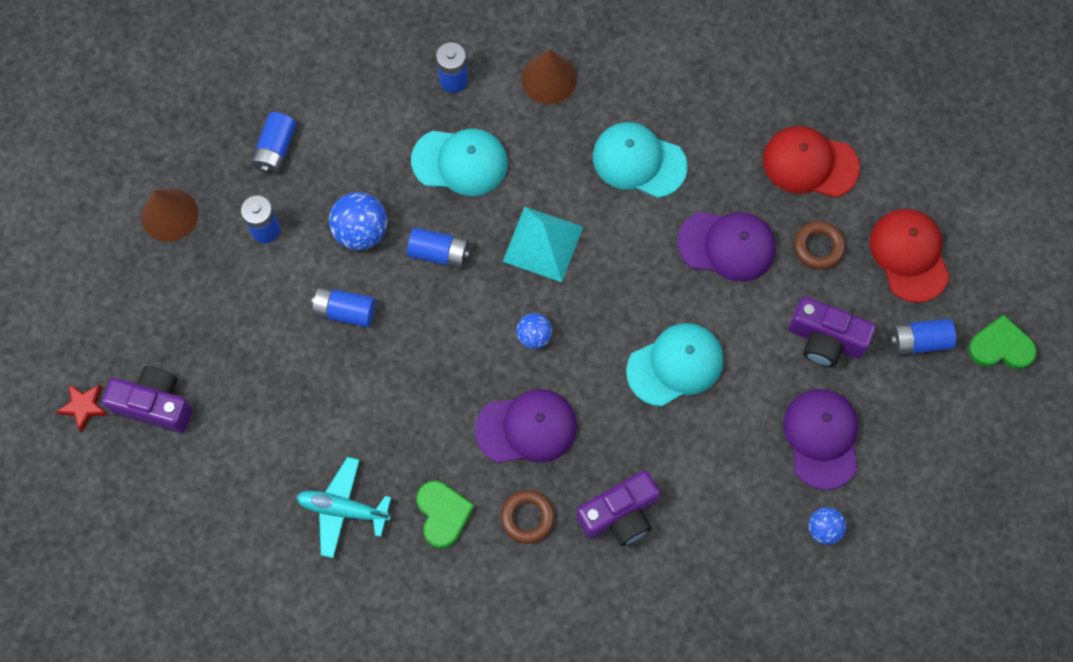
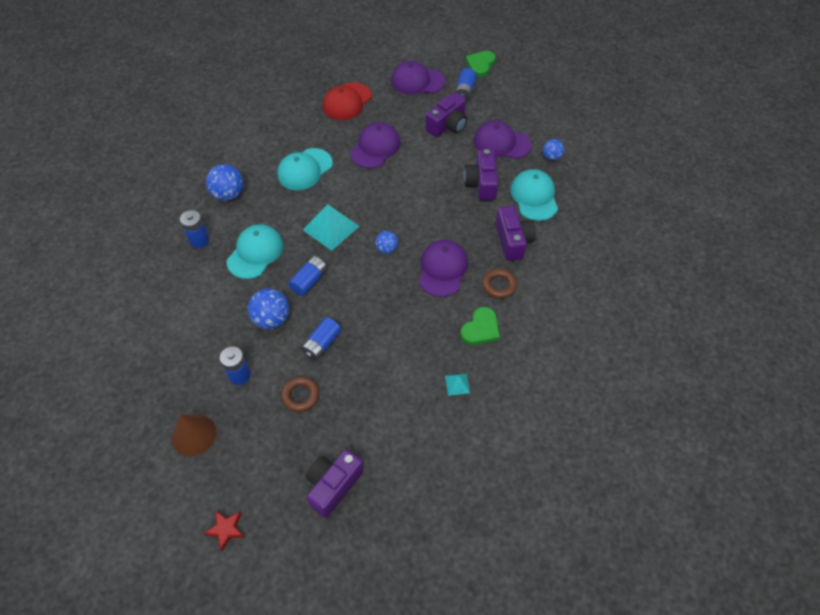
camera: 70 degrees left, 15 degrees down
red star [56,384,108,432] -> red star moved to [203,511,245,551]
blue battery [251,112,297,174] -> none
turquoise plane [297,457,391,558] -> turquoise pyramid [445,373,470,396]
green heart [417,481,475,548] -> green heart turned 120 degrees clockwise [461,307,500,345]
brown cone [522,49,577,104] -> blue ball [206,164,243,201]
turquoise cap [626,323,723,407] -> turquoise cap moved to [510,169,558,221]
brown ring [794,221,845,270] -> brown ring moved to [281,376,319,412]
red cap [870,209,950,303] -> purple cap [391,61,445,94]
none -> purple camera [464,149,498,201]

